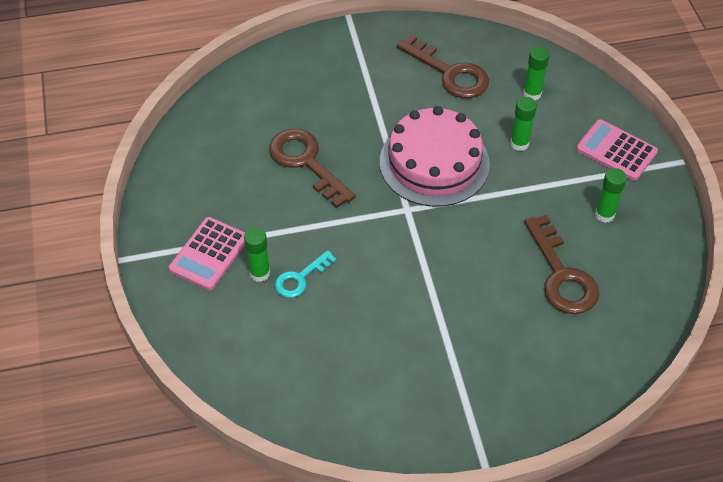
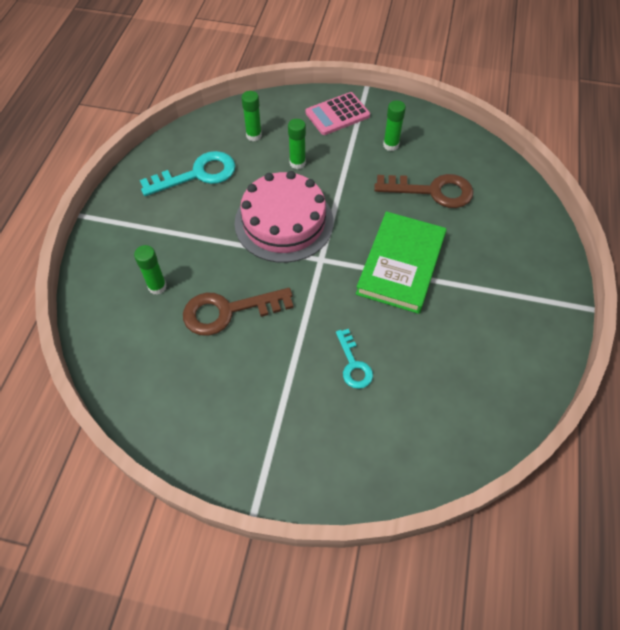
camera: 65 degrees left, 5 degrees up
pink calculator [169,217,245,290] -> none
green glue stick [244,228,270,282] -> green glue stick moved to [134,245,167,295]
brown key [397,34,489,98] -> turquoise key [140,151,236,196]
none -> green book [356,211,447,314]

